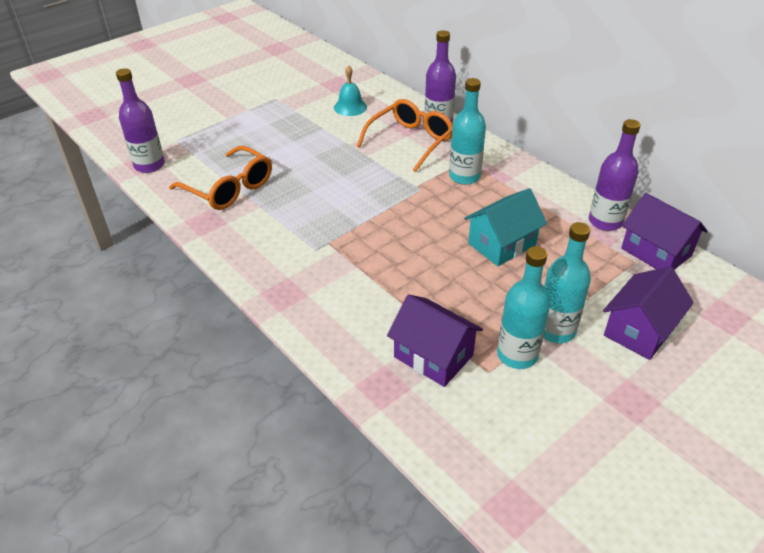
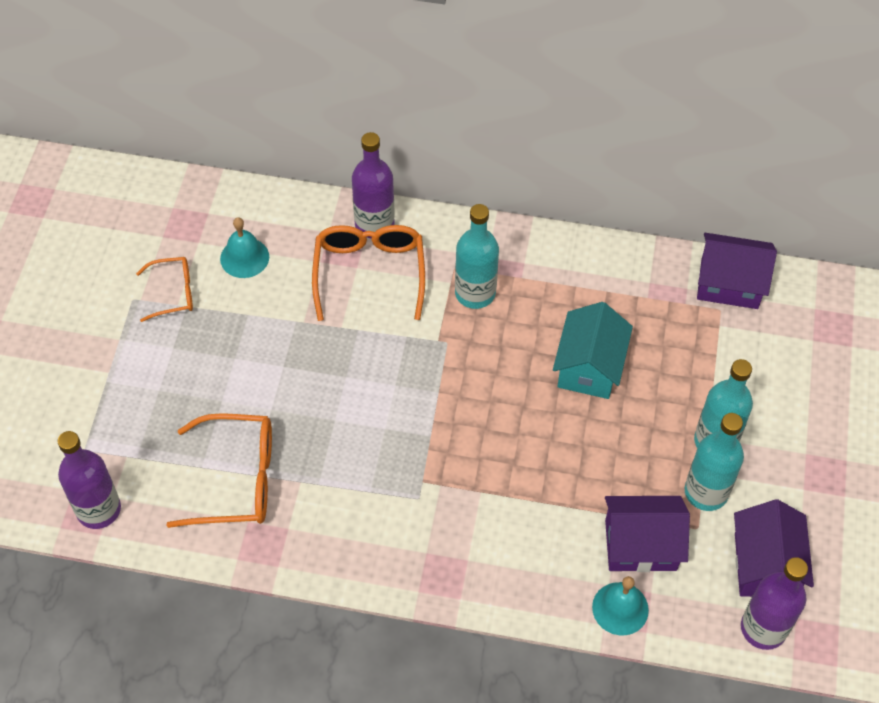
camera: 40 degrees left, 15 degrees up
purple bottle [589,119,641,231] -> purple bottle moved to [741,557,808,650]
purple house [603,266,694,360] -> purple house moved to [734,499,814,597]
none -> orange glasses [136,257,193,322]
none -> turquoise bell [592,576,649,635]

